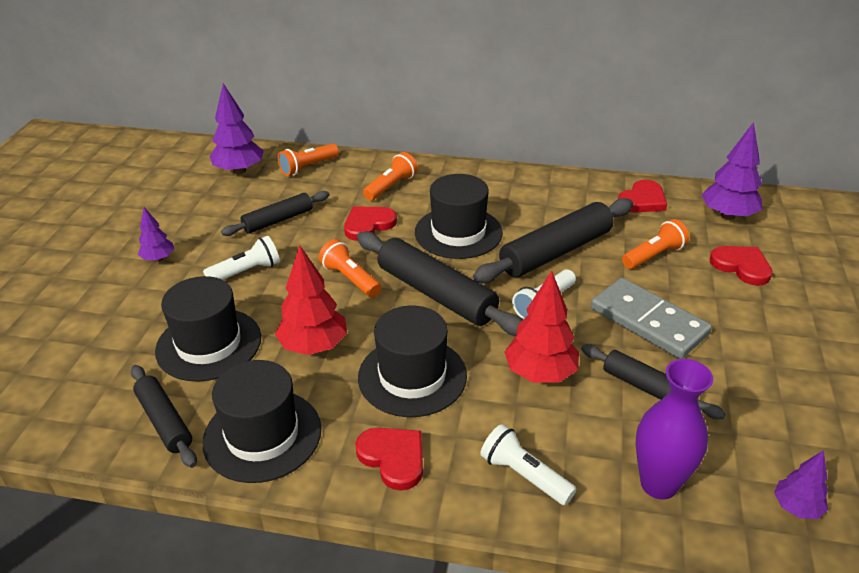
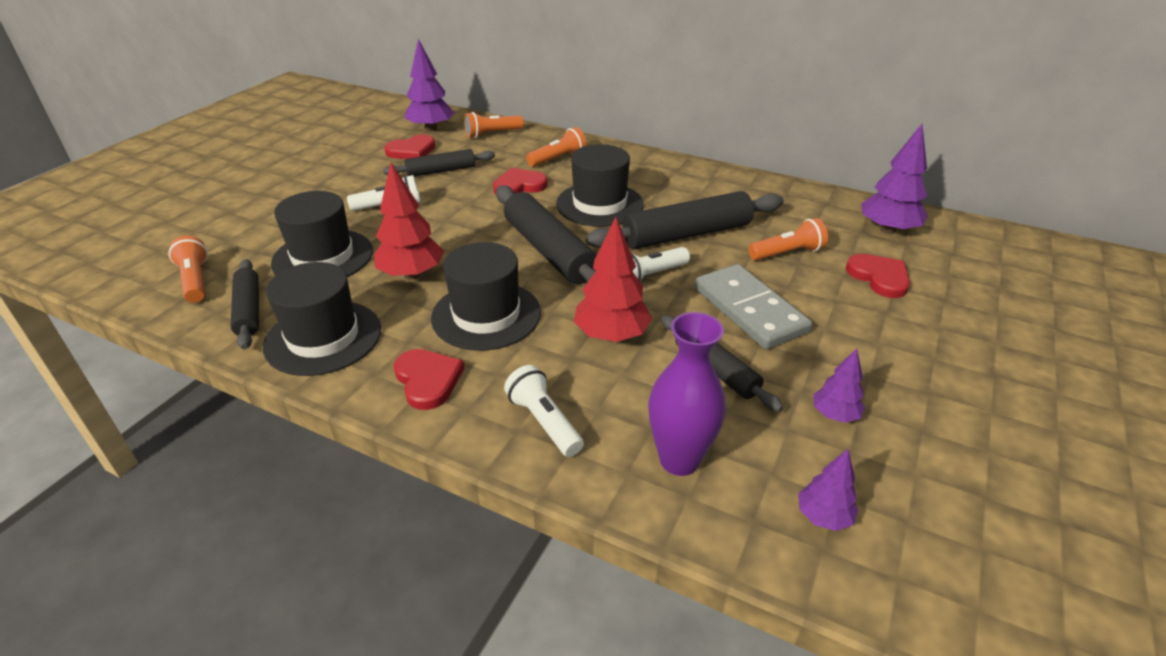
camera: 15 degrees right, 0 degrees up
purple tree [138,207,174,262] -> purple tree moved to [813,348,865,423]
orange flashlight [319,239,381,297] -> orange flashlight moved to [168,236,208,303]
red heart [618,180,667,213] -> red heart moved to [384,134,435,159]

